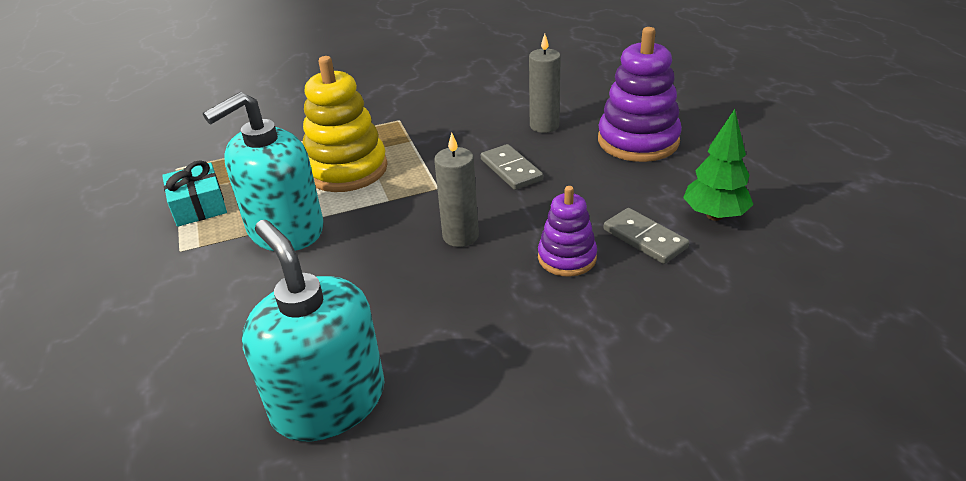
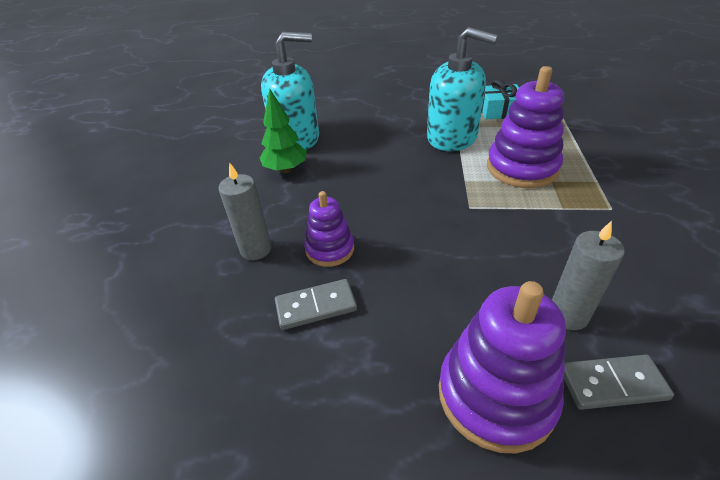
camera: 115 degrees right, 5 degrees up
turquoise soap dispenser [203,92,324,251] -> turquoise soap dispenser turned 135 degrees clockwise [427,27,498,151]
yellow stacking toy [303,56,388,192] -> purple stacking toy [487,66,564,188]
grey candle [434,133,479,247] -> grey candle moved to [218,162,272,260]
grey domino [481,144,543,190] -> grey domino moved to [564,355,674,410]
green tree [683,109,753,221] -> green tree moved to [260,89,307,173]

